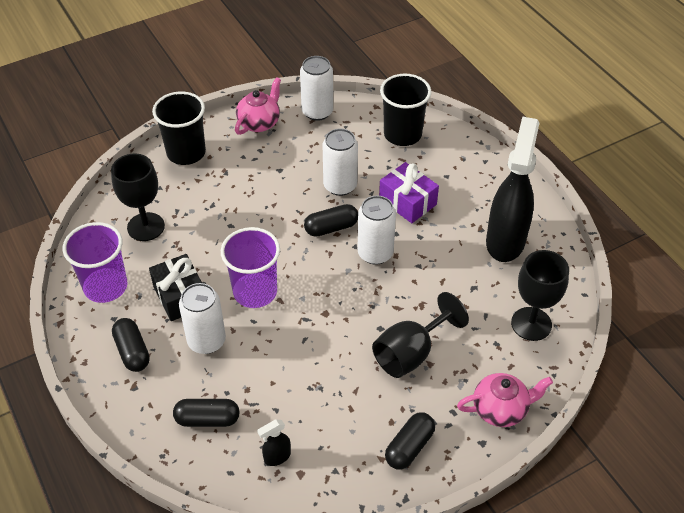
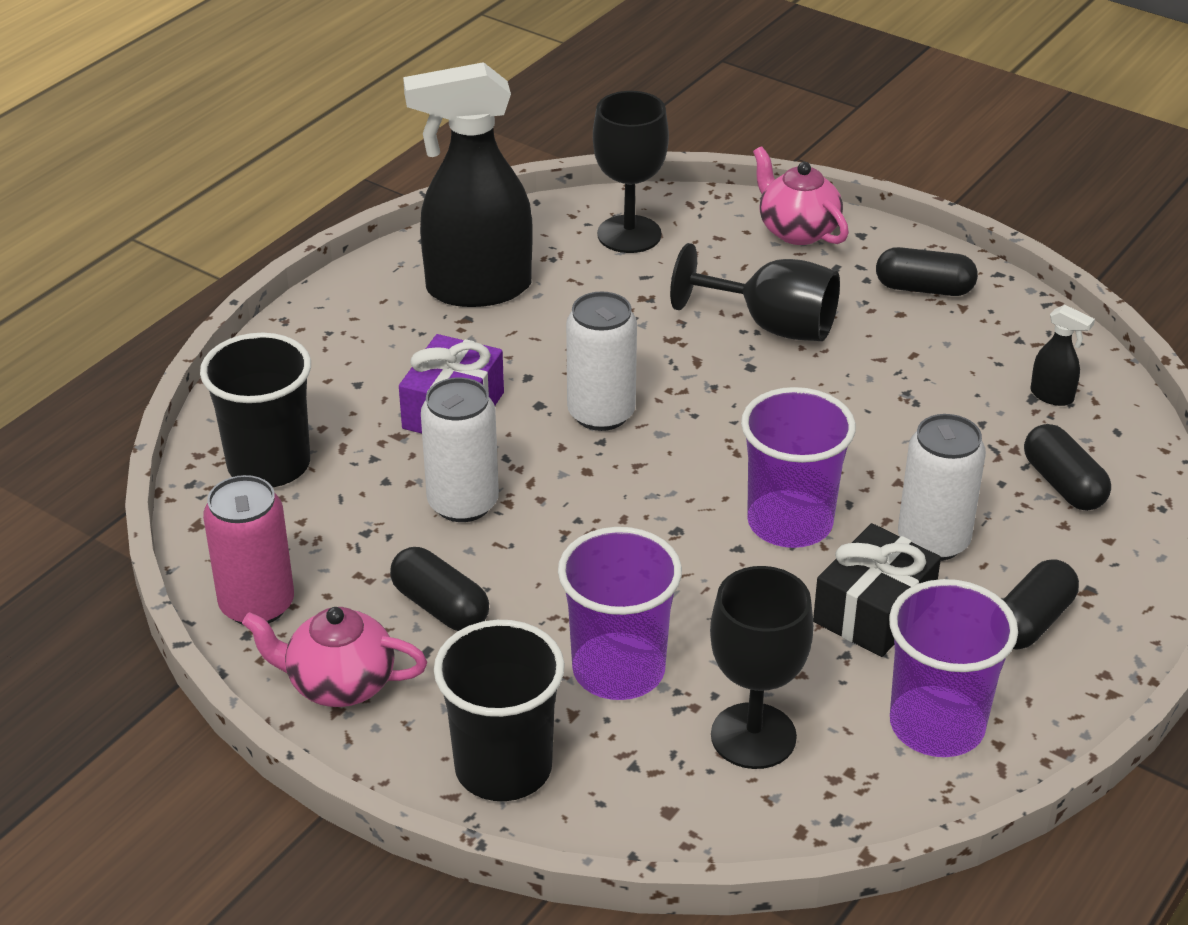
camera: 115 degrees left, 10 degrees down
white can [300,56,333,121] -> pink can [203,475,294,625]
black capsule [304,204,358,237] -> black capsule moved to [390,547,489,631]
none -> purple cup [558,527,682,700]

